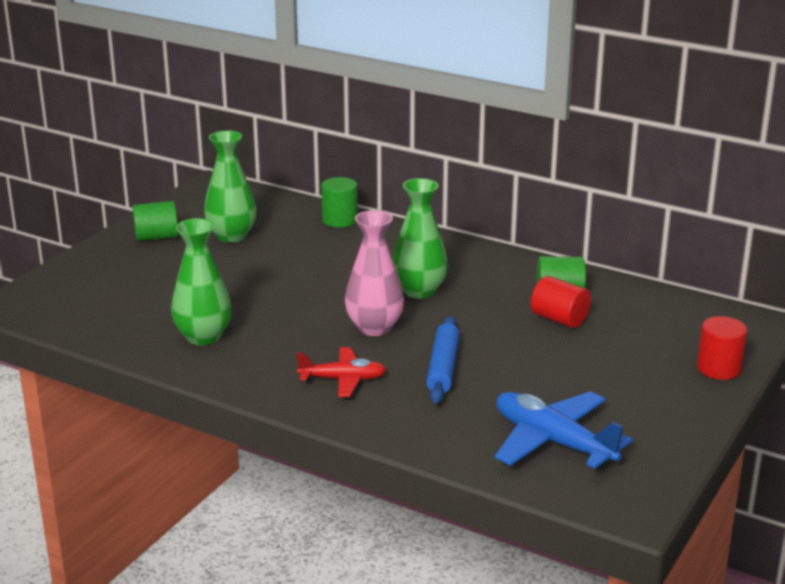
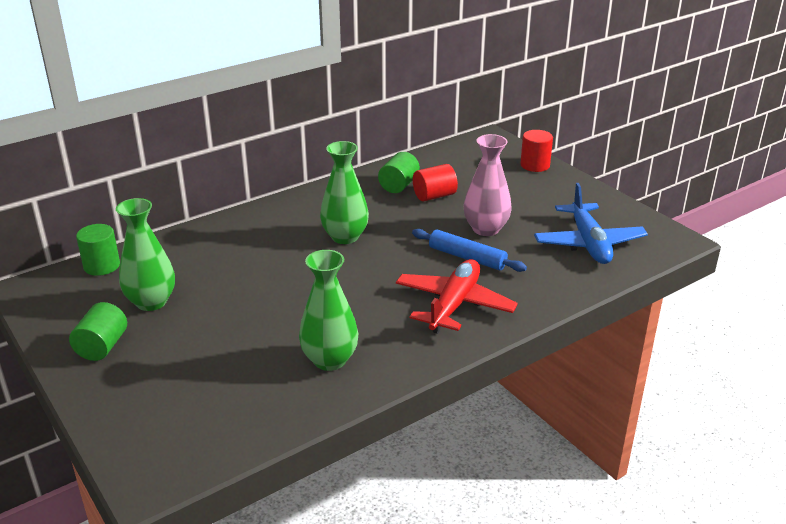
camera: 65 degrees left, 5 degrees up
red plane [297,347,386,397] -> red plane [396,259,518,334], size x1.59
green cylinder [321,177,358,228] -> green cylinder moved to [76,224,120,276]
pink vase [345,210,404,336] -> pink vase moved to [464,134,512,236]
blue plane [495,391,633,469] -> blue plane turned 75 degrees counterclockwise [534,183,648,264]

